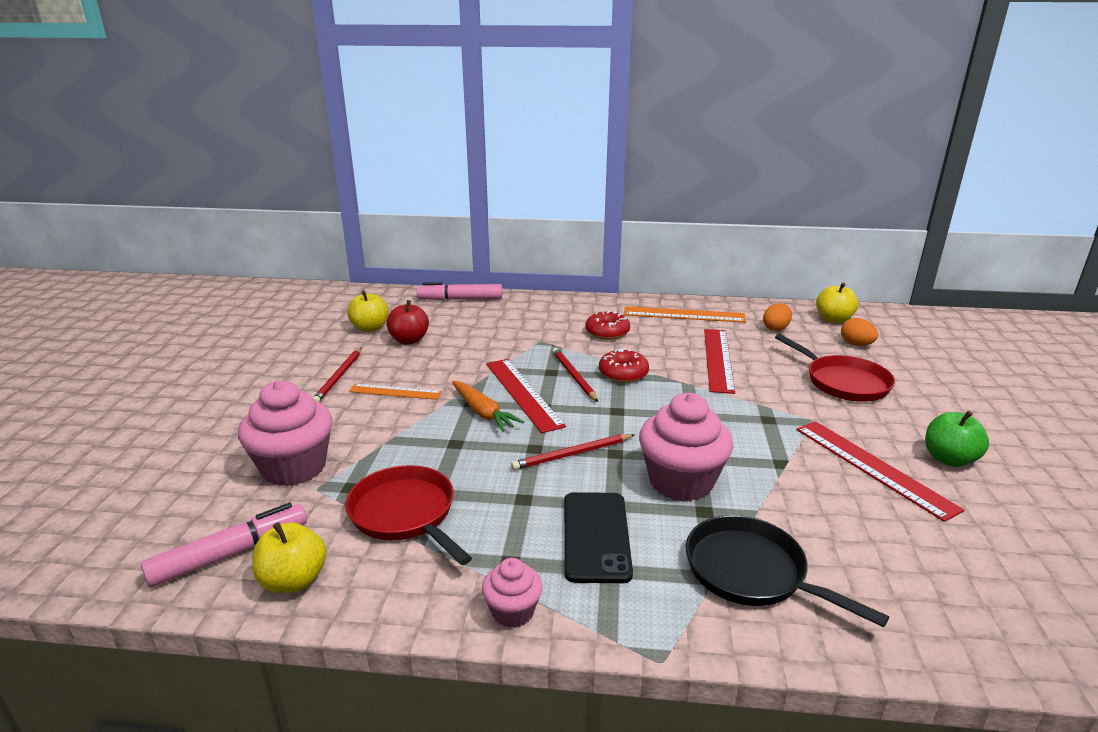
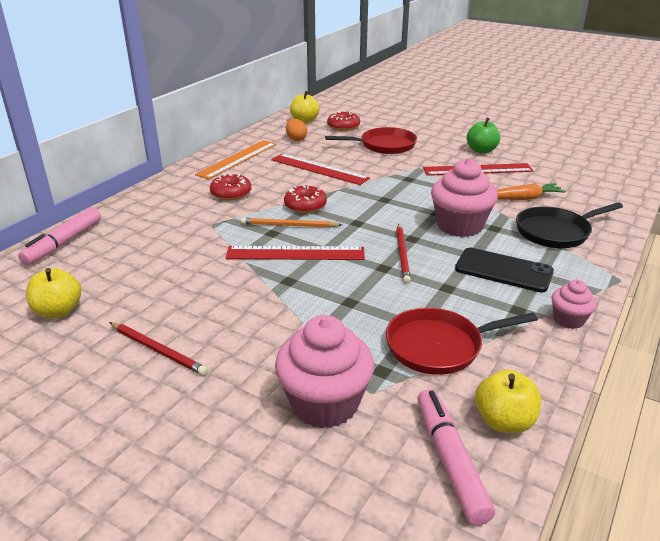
camera: 65 degrees left, 5 degrees up
orange ruler [349,384,442,400] -> none
red apple [386,300,429,345] -> none
orange carrot [452,381,524,432] -> orange carrot moved to [497,183,566,200]
red pencil [552,348,598,402] -> orange pencil [241,218,342,228]
orange egg [841,318,878,346] -> red donut [327,111,360,131]

